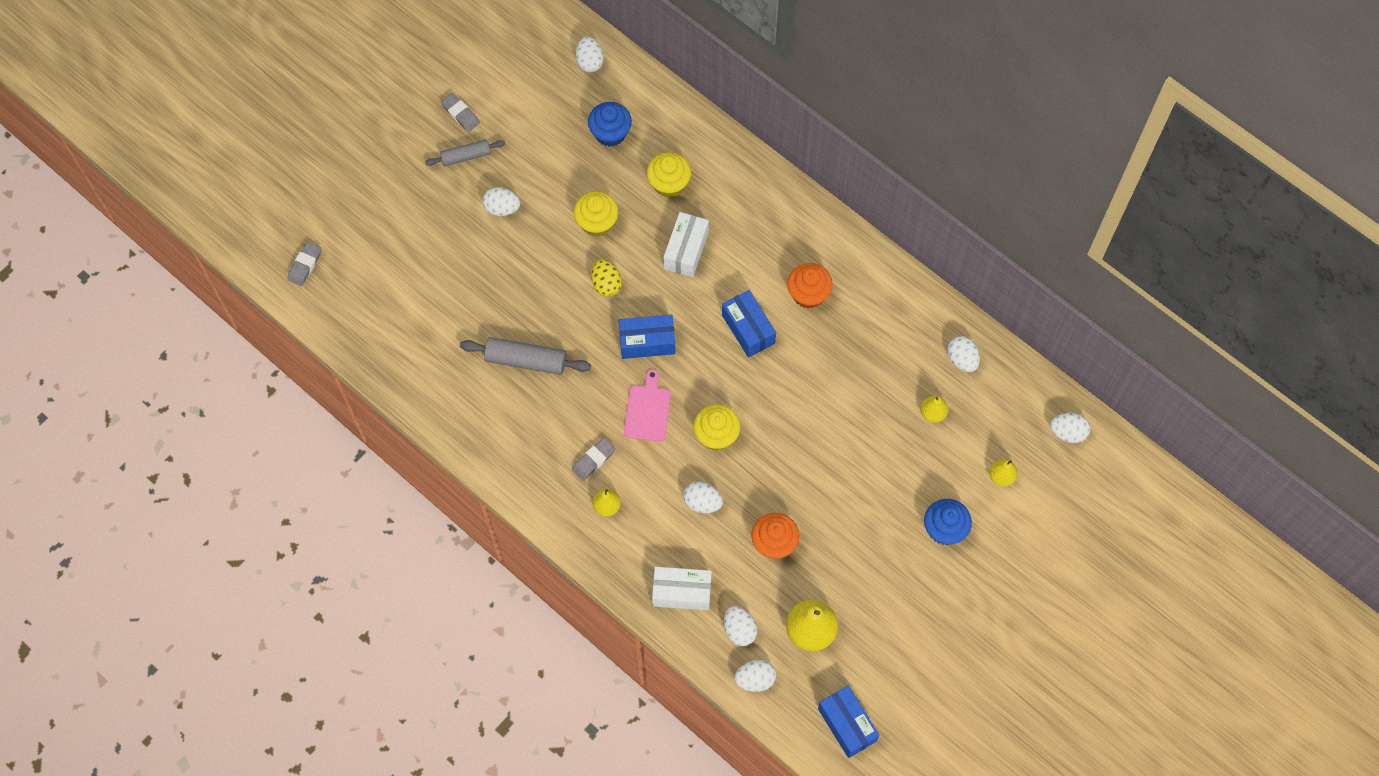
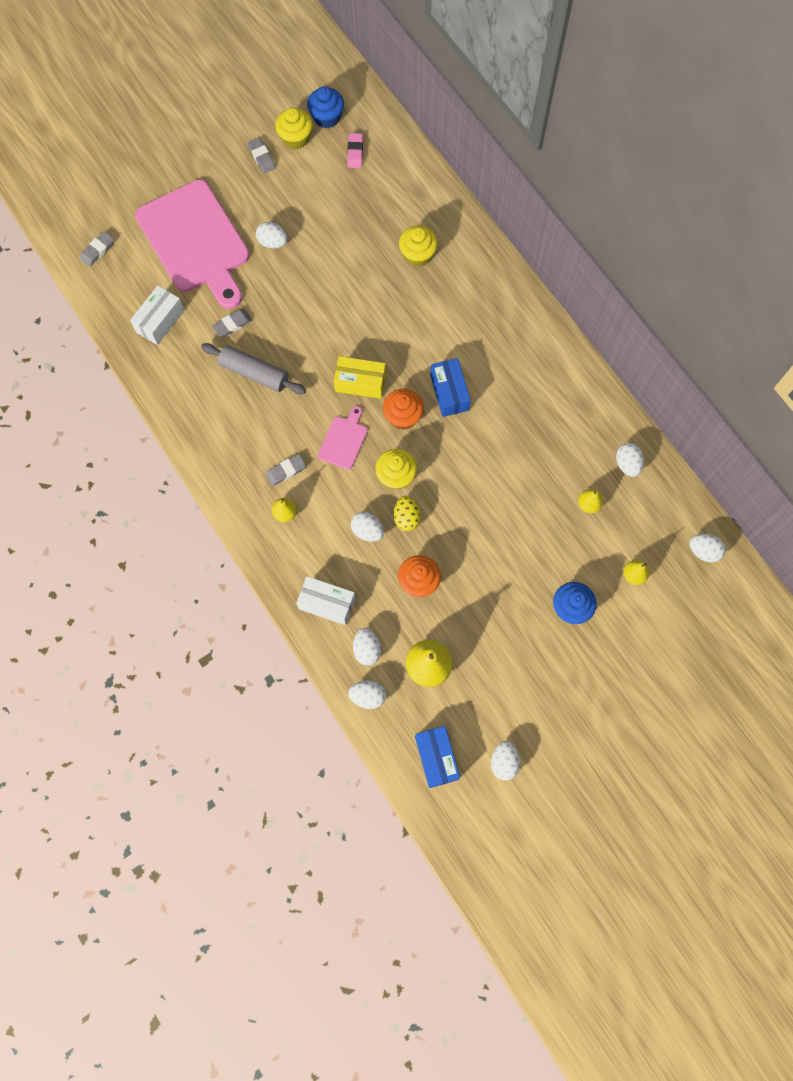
camera: 15 degrees right, 5 degrees up
grey rolling pin [425,139,505,166] -> none
yellow cupcake [574,192,618,237] -> yellow cupcake moved to [275,108,313,149]
white egg [576,36,604,72] -> white egg moved to [491,741,520,781]
blue cupcake [588,102,632,147] -> blue cupcake moved to [307,86,344,128]
yellow egg [592,259,622,296] -> yellow egg moved to [394,496,421,531]
blue box [618,315,675,359] -> yellow box [334,356,386,399]
white box [664,212,709,277] -> white box moved to [130,286,184,345]
orange cupcake [787,263,833,309] -> orange cupcake moved to [383,389,424,430]
none -> pink cutting board [135,180,250,309]
none -> grey eraser [212,309,252,337]
none -> pink eraser [347,133,363,168]

